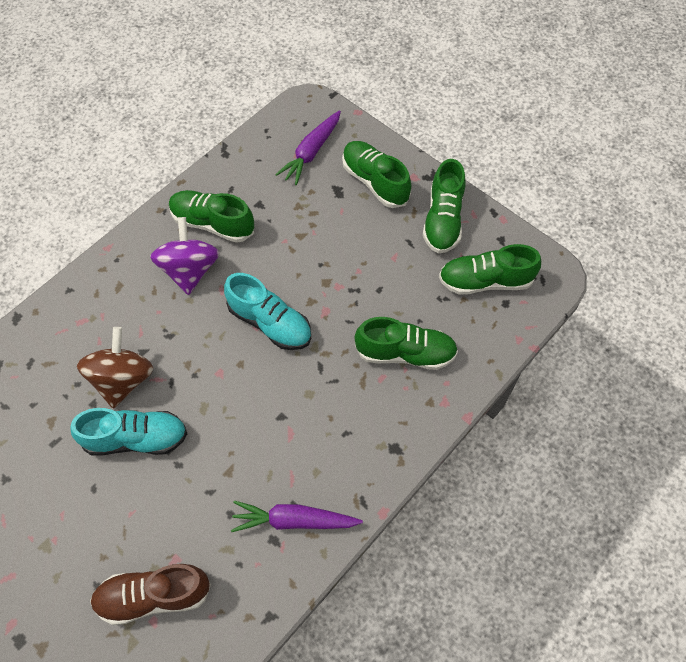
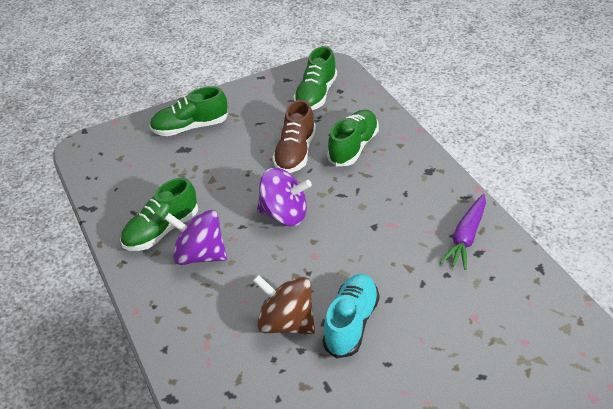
camera: 65 degrees left, 20 degrees down
brown shoe [90,564,211,625] -> brown shoe moved to [272,100,316,173]
turquoise shoe [224,273,311,350] -> purple spinning top [257,168,312,226]
purple carrot [275,110,341,185] -> none
green shoe [423,159,466,254] -> none

